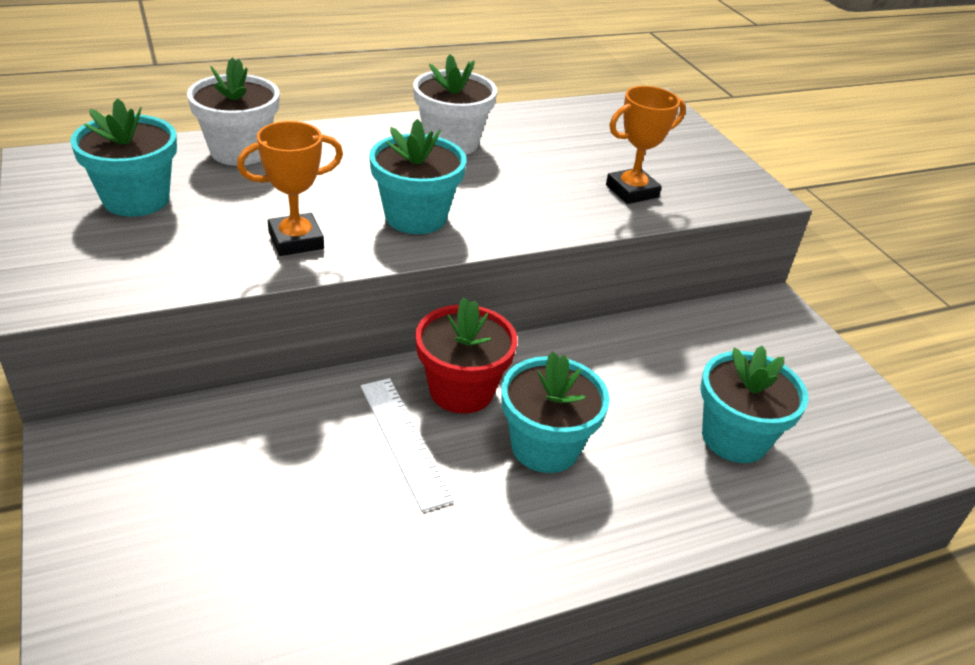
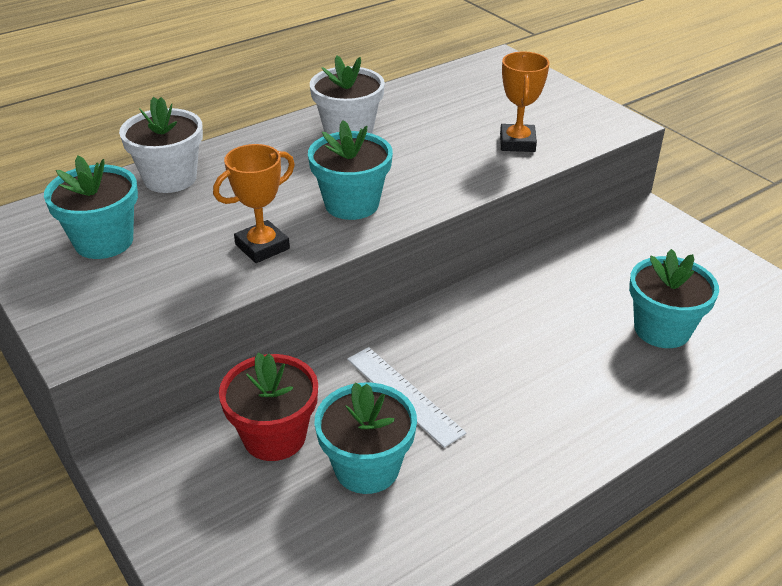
camera: 10 degrees left, 0 degrees up
red flower pot [415,298,517,414] -> red flower pot moved to [219,353,318,461]
turquoise flower pot [501,352,610,473] -> turquoise flower pot moved to [314,382,417,494]
orange trophy [606,86,686,204] -> orange trophy turned 45 degrees counterclockwise [500,51,550,152]

